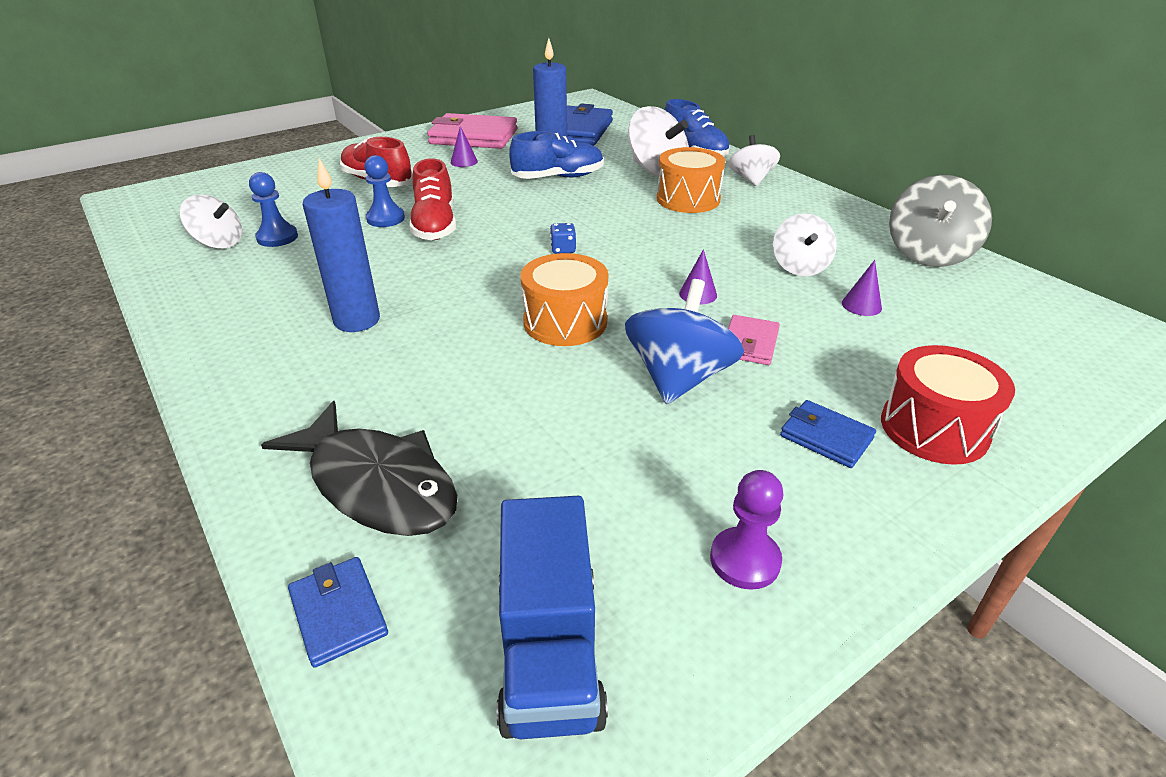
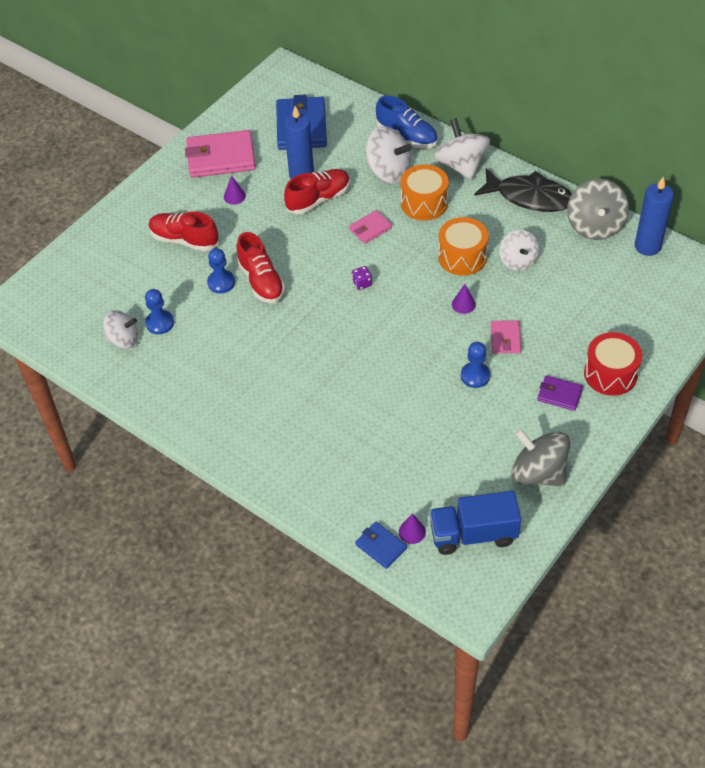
camera: 15 degrees left, 15 degrees up
black fish [261,401,458,536] -> black fish moved to [474,168,572,212]
blue candle [303,158,380,332] -> blue candle moved to [635,177,674,256]
blue truck [497,496,608,739] -> blue truck turned 105 degrees clockwise [430,491,521,555]
blue shoe [509,131,604,179] -> red shoe [284,169,350,214]
orange drum [521,253,608,346] -> orange drum moved to [438,217,489,276]
blue dice [550,223,576,254] -> purple dice [352,266,372,290]
blue spinning top [625,279,744,404] -> blue pawn [461,342,490,388]
purple pawn [710,470,783,590] -> grey spinning top [511,429,570,486]
white spinning top [728,135,780,186] -> white spinning top [434,118,490,180], size x1.51
blue wallet [780,400,876,468] -> purple wallet [537,375,583,411]
purple cone [842,260,882,316] -> purple cone moved to [399,514,426,544]
none -> pink wallet [349,210,392,244]

